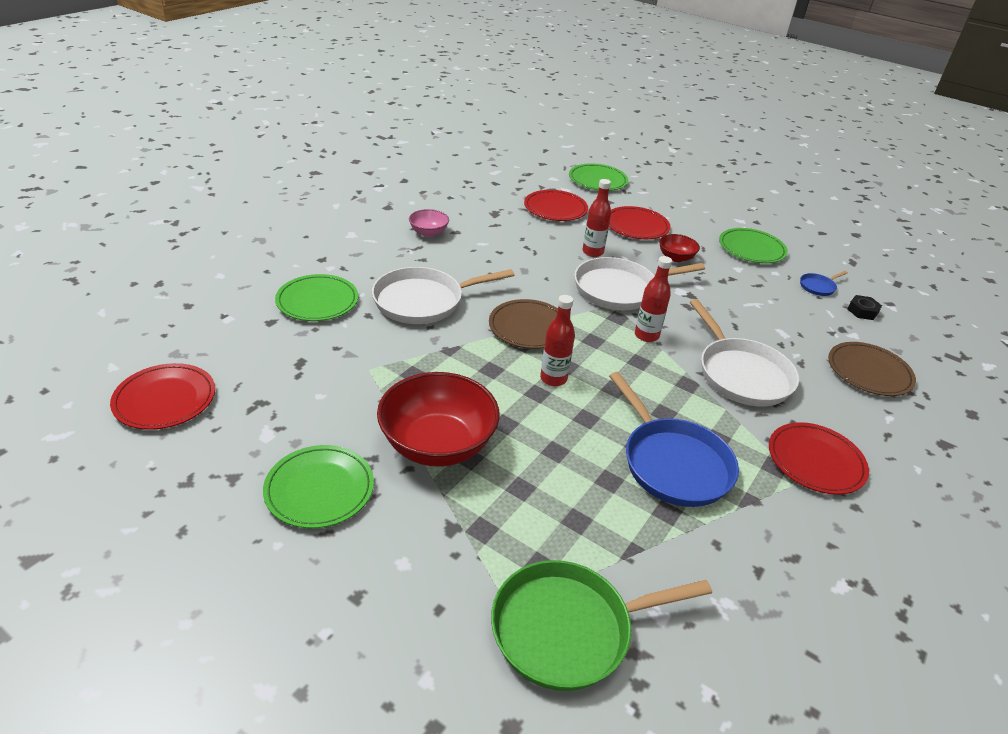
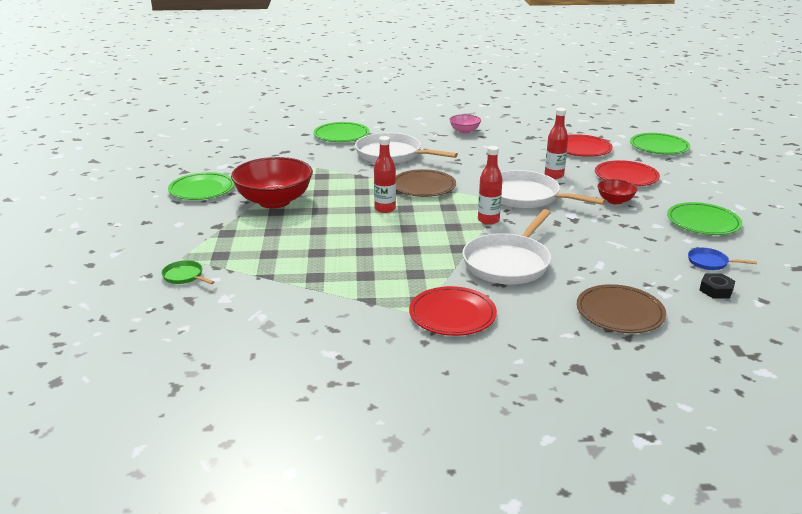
camera: 55 degrees right, 10 degrees down
red plate [110,363,215,430] -> none
green pan [491,560,712,691] -> green pan [161,260,214,284], size x0.45
blue pan [609,372,739,507] -> none

